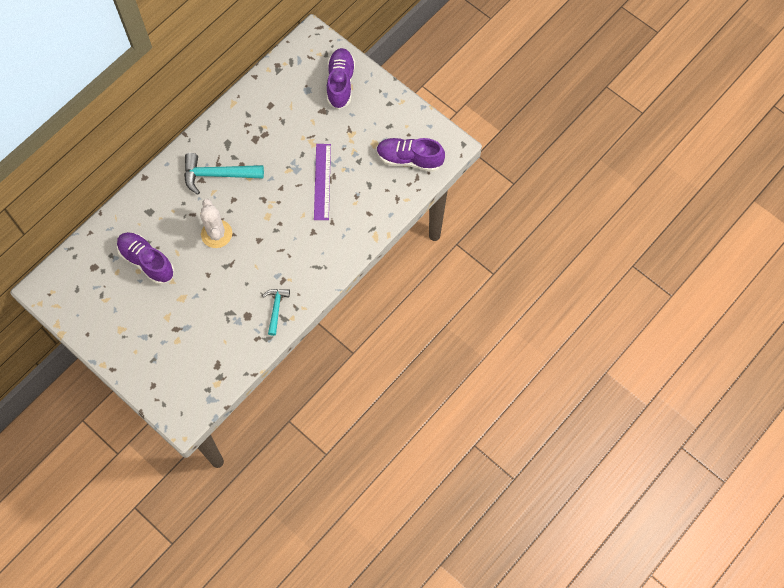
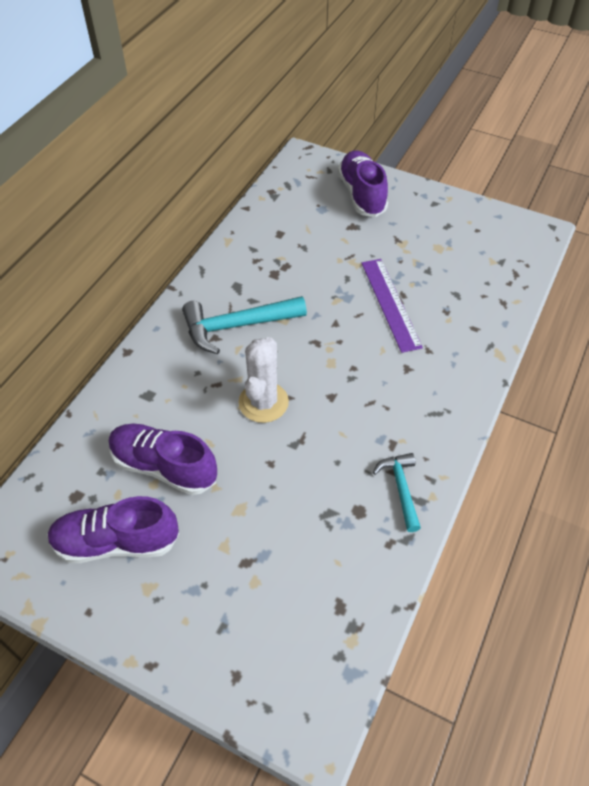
camera: 15 degrees left, 15 degrees down
white cactus [200,199,232,248] -> white cactus turned 45 degrees clockwise [238,337,289,423]
purple shoe [377,138,445,172] -> purple shoe moved to [47,496,179,563]

